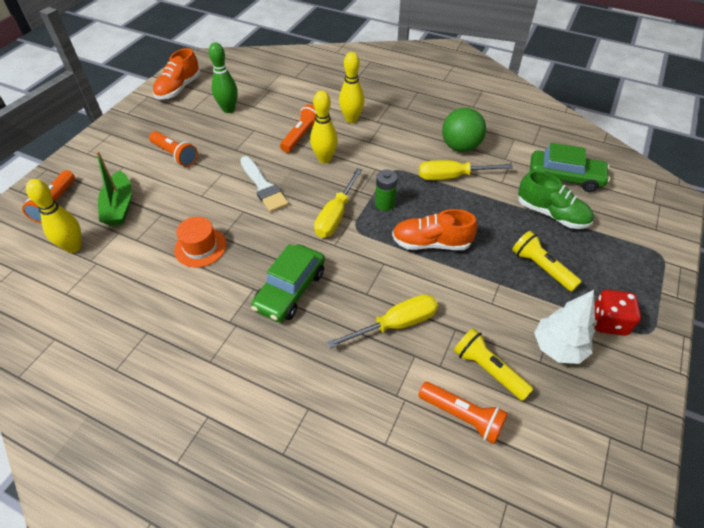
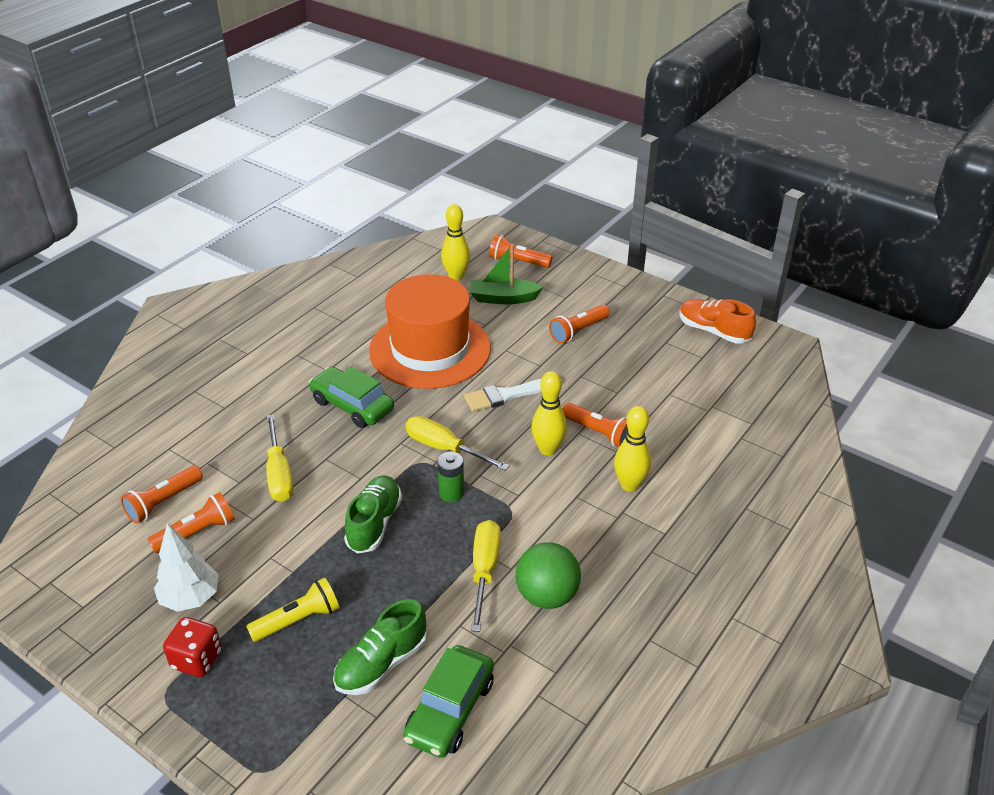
camera: 100 degrees right, 10 degrees down
orange hat [174,217,226,267] -> orange hat [369,274,491,389], size x2.33
green bowling pin [209,42,238,113] -> none
orange shoe [392,209,477,250] -> green shoe [344,476,402,554]
yellow flashlight [454,328,533,401] -> orange flashlight [148,492,235,553]

